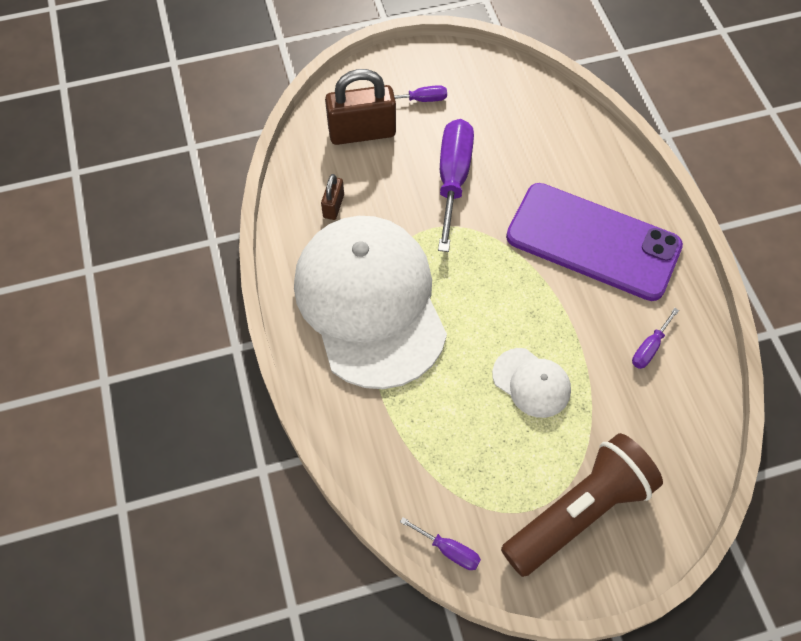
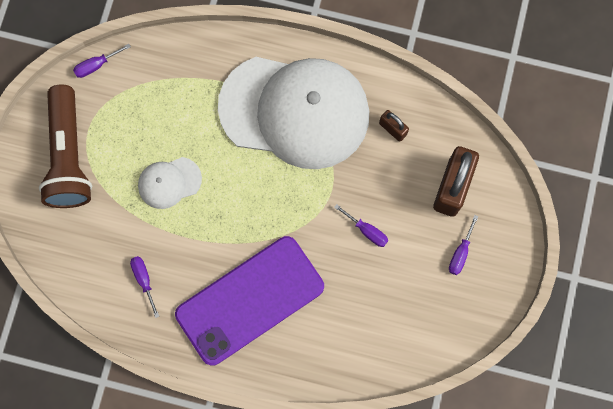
camera: 120 degrees right, 15 degrees up
purple screwdriver [438,119,474,252] -> purple screwdriver [334,204,388,247], size x0.47

